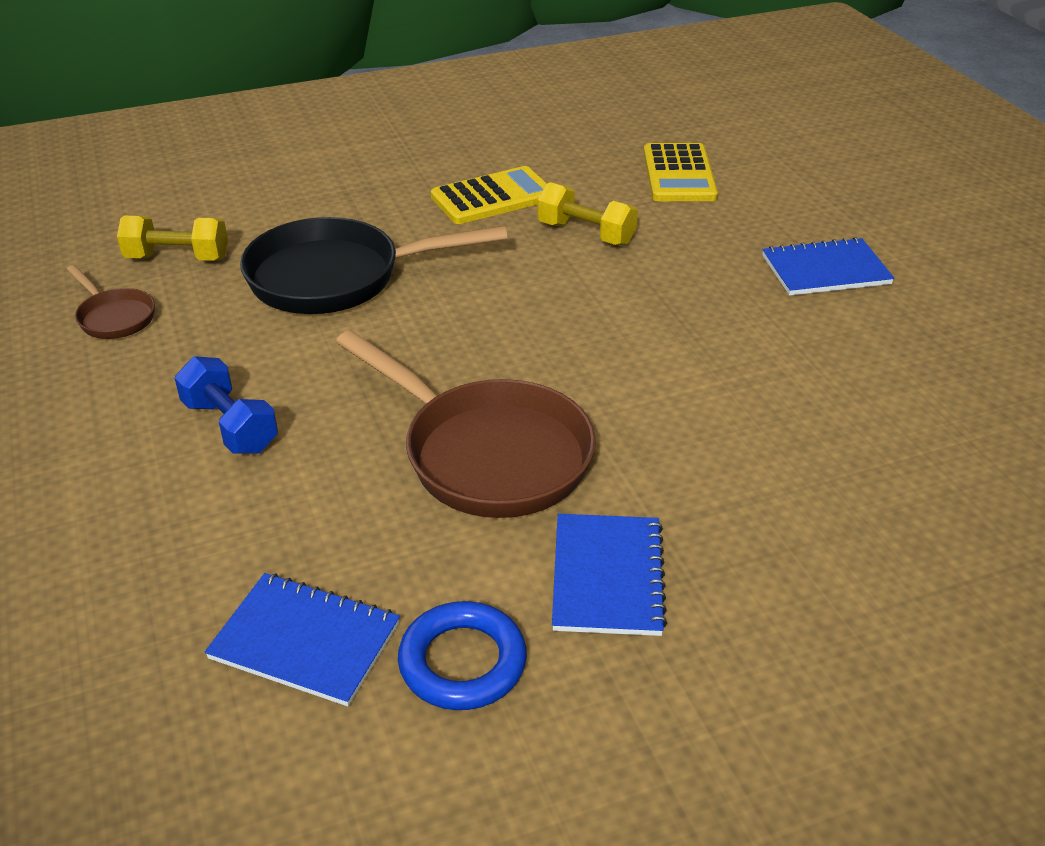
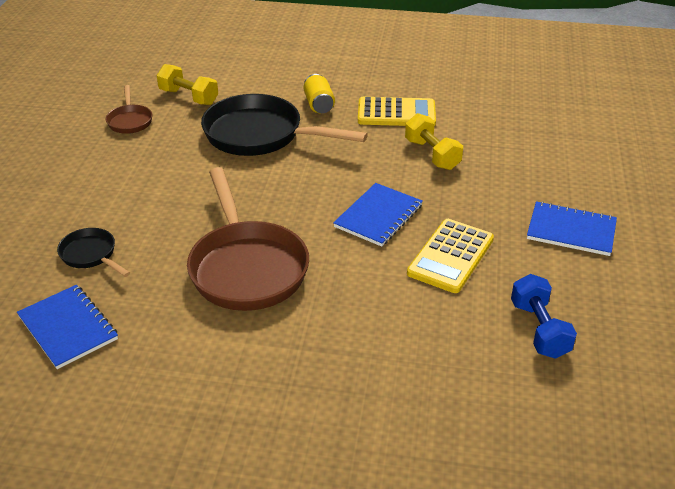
camera: 30 degrees right, 0 degrees up
blue dumbbell [174,356,278,454] -> blue dumbbell moved to [511,274,577,359]
blue ring [398,601,527,710] -> none
blue notebook [552,514,667,636] -> blue notebook moved to [333,183,423,247]
yellow calculator [643,143,718,201] -> yellow calculator moved to [407,219,494,293]
none -> black pan [57,228,130,277]
none -> yellow can [303,74,335,113]

